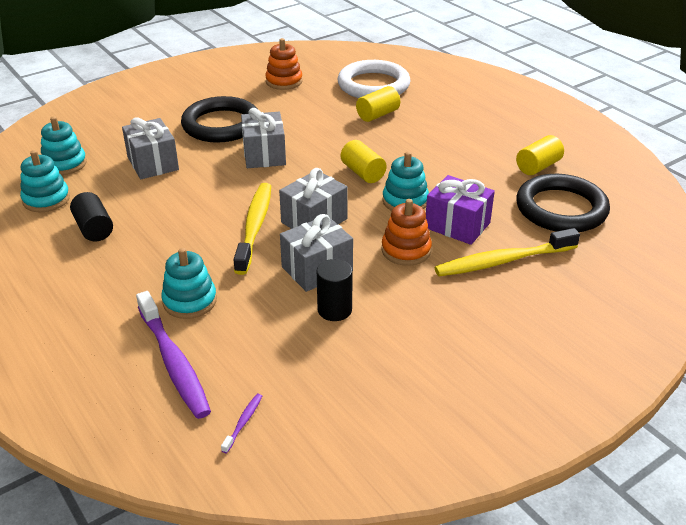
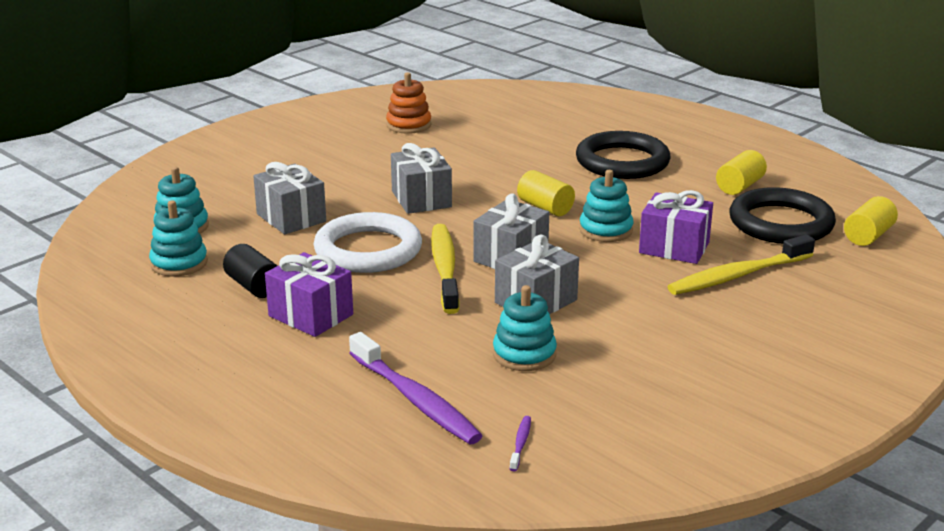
camera: 10 degrees left, 10 degrees down
turquoise stacking toy [161,248,217,319] -> turquoise stacking toy moved to [493,285,557,371]
black ring [181,96,257,143] -> black ring moved to [576,131,670,179]
black cylinder [317,259,353,321] -> none
white ring [338,60,411,98] -> white ring moved to [313,212,422,273]
yellow cylinder [356,86,400,122] -> yellow cylinder moved to [844,196,898,246]
orange stacking toy [381,199,432,266] -> none
none -> purple gift [265,252,353,337]

